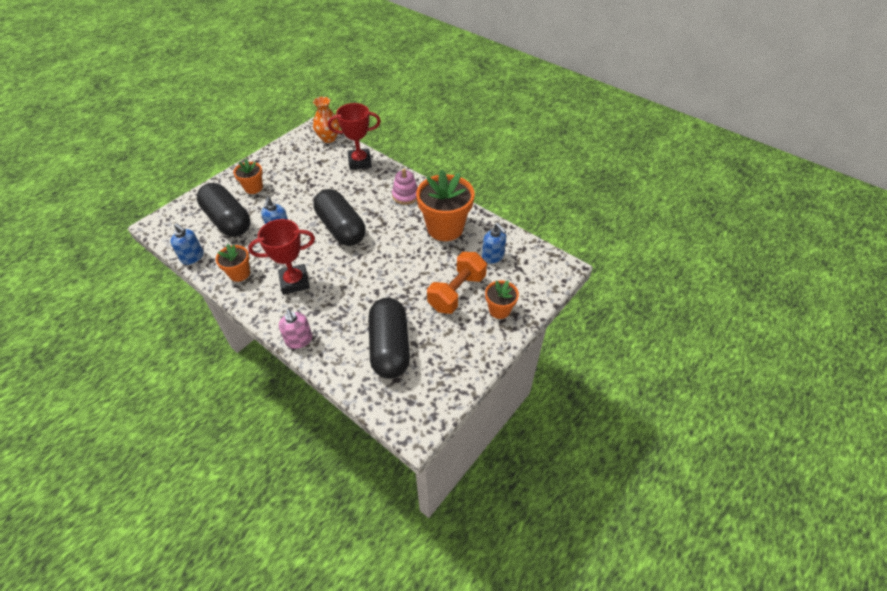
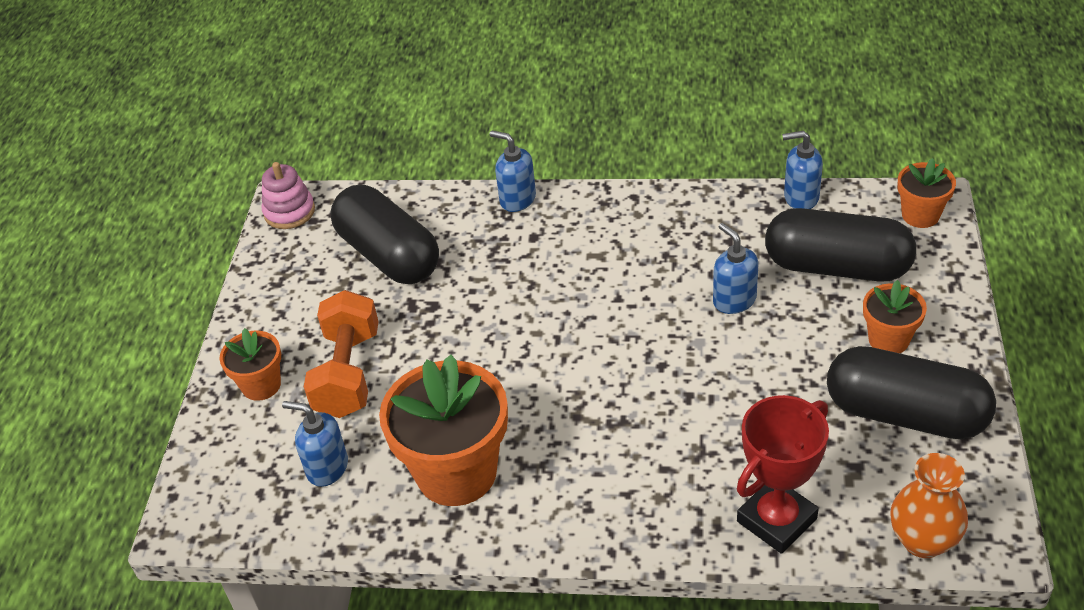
camera: 150 degrees right, 5 degrees down
orange flower pot [216,244,250,282] -> orange flower pot moved to [897,158,956,228]
red trophy [248,219,315,295] -> none
pink soap dispenser [279,309,312,349] -> blue soap dispenser [490,131,536,212]
black capsule [314,189,366,246] -> black capsule moved to [827,346,996,439]
pink stacking toy [392,169,418,205] -> pink stacking toy moved to [262,162,315,229]

